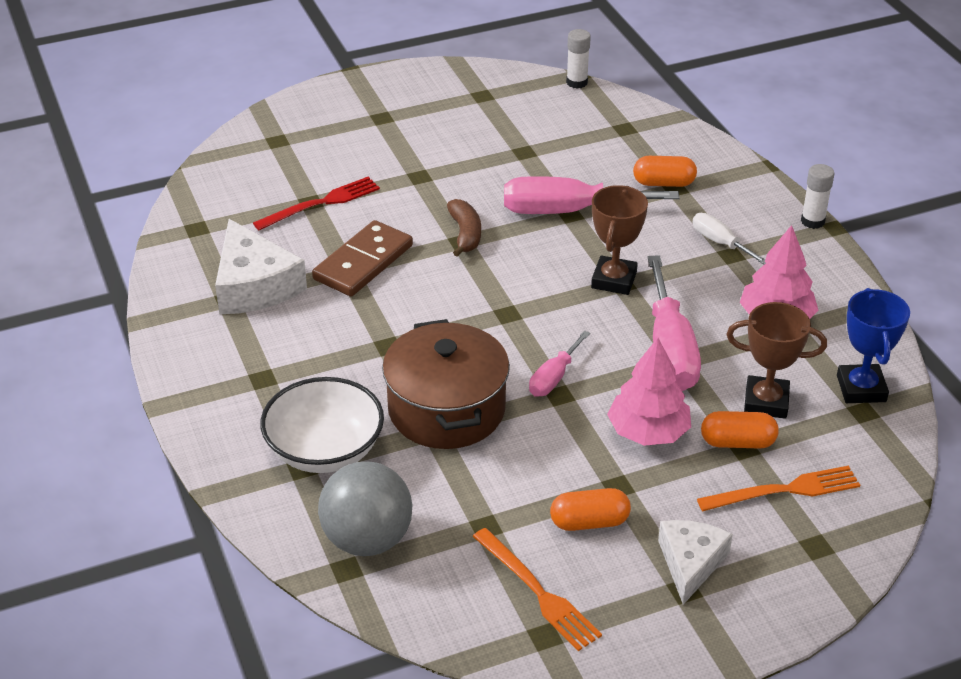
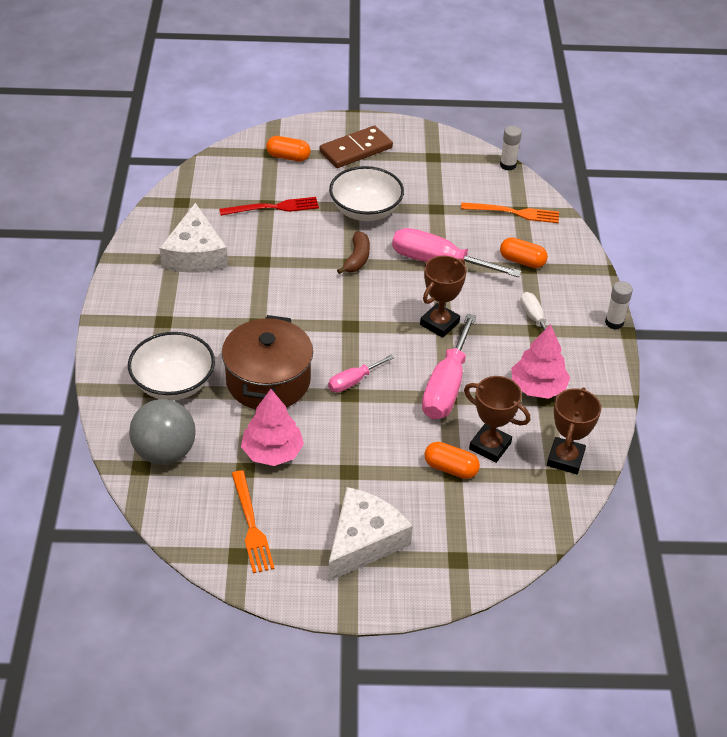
camera: 20 degrees right, 5 degrees up
brown domino [312,220,413,296] -> brown domino moved to [320,126,393,168]
orange capsule [550,488,631,531] -> orange capsule moved to [266,136,311,162]
pink tree [607,338,691,446] -> pink tree moved to [241,389,304,466]
white cheese [658,520,733,605] -> white cheese [328,487,413,582], size x1.52
orange fork [697,466,860,511] -> orange fork moved to [461,202,559,223]
blue trophy [837,288,910,403] -> brown trophy [547,387,601,474]
none -> white bowl [329,166,404,221]

